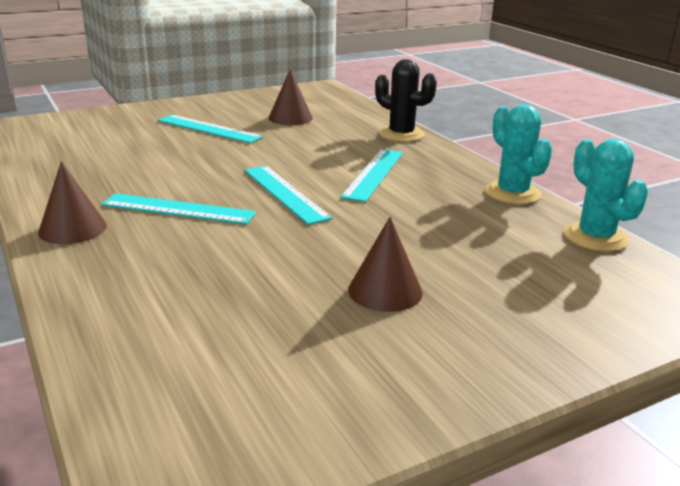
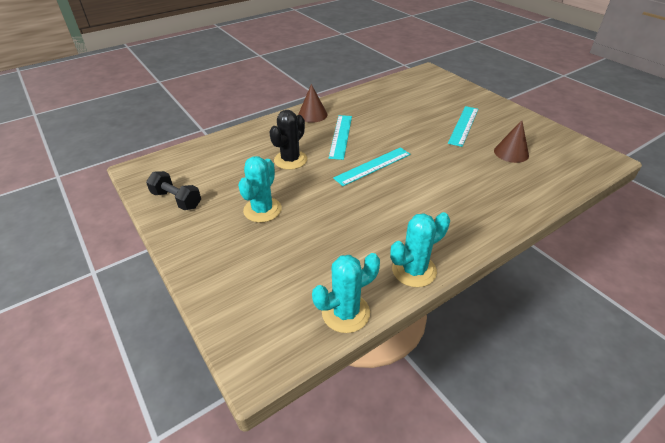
camera: 85 degrees right, 15 degrees up
turquoise ruler [340,149,403,202] -> none
brown cone [348,217,423,312] -> turquoise cactus [238,156,282,223]
black cactus [375,59,437,142] -> black cactus moved to [269,110,307,170]
none -> black dumbbell [146,171,201,210]

